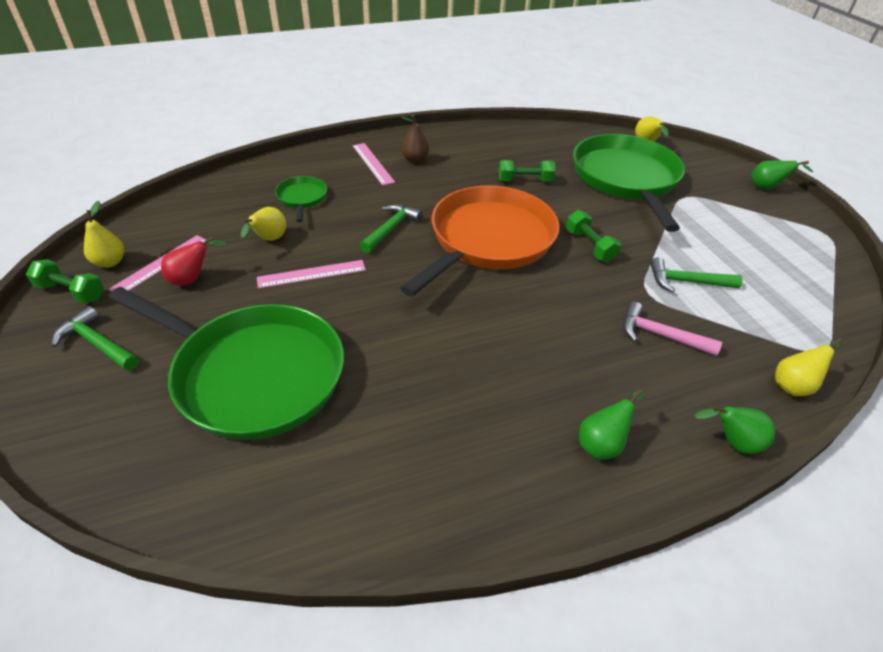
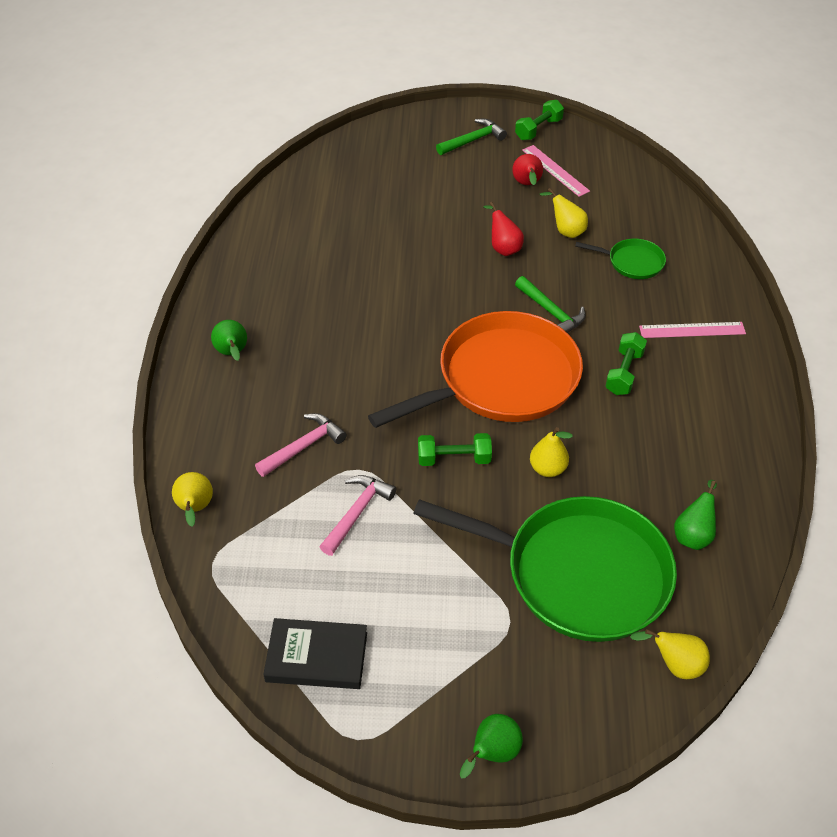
camera: 115 degrees right, 5 degrees up
yellow pear [84,201,124,268] -> yellow pear moved to [530,427,573,477]
green pan [108,287,344,440] -> none
pink ruler [257,260,366,289] -> red pear [483,202,524,256]
orange pan [400,186,559,297] -> orange pan turned 90 degrees counterclockwise [368,311,583,428]
brown pear [401,115,429,163] -> none
green dumbbell [499,160,555,182] -> green dumbbell moved to [605,332,647,395]
green hammer [650,257,743,293] -> pink hammer [320,475,396,556]
green pear [694,405,776,454] -> green pear moved to [674,480,717,550]
none -> black book [263,618,367,689]

